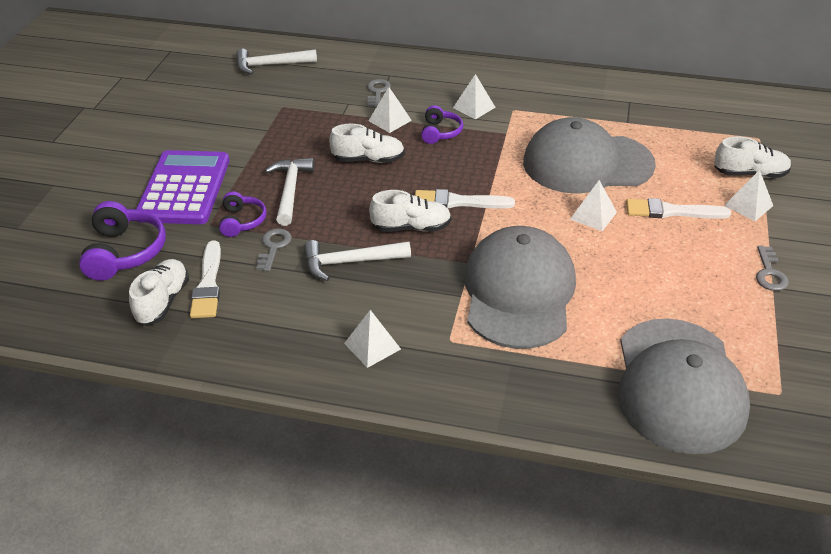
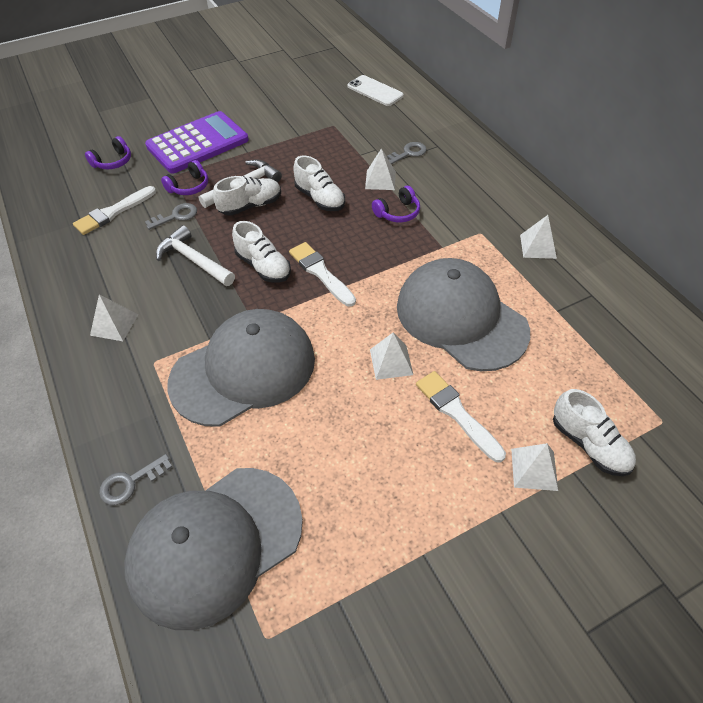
camera: 50 degrees right, 10 degrees up
purple headphones [79,201,166,281] -> purple headphones [85,136,131,169], size x0.61
white shoe [129,259,189,325] -> white shoe moved to [213,176,281,216]
white hammer [236,49,317,74] -> white phone [347,75,404,106]
white pyramid [453,74,496,120] -> white pyramid moved to [520,215,557,259]
grey key [756,246,789,291] -> grey key moved to [99,454,172,505]

